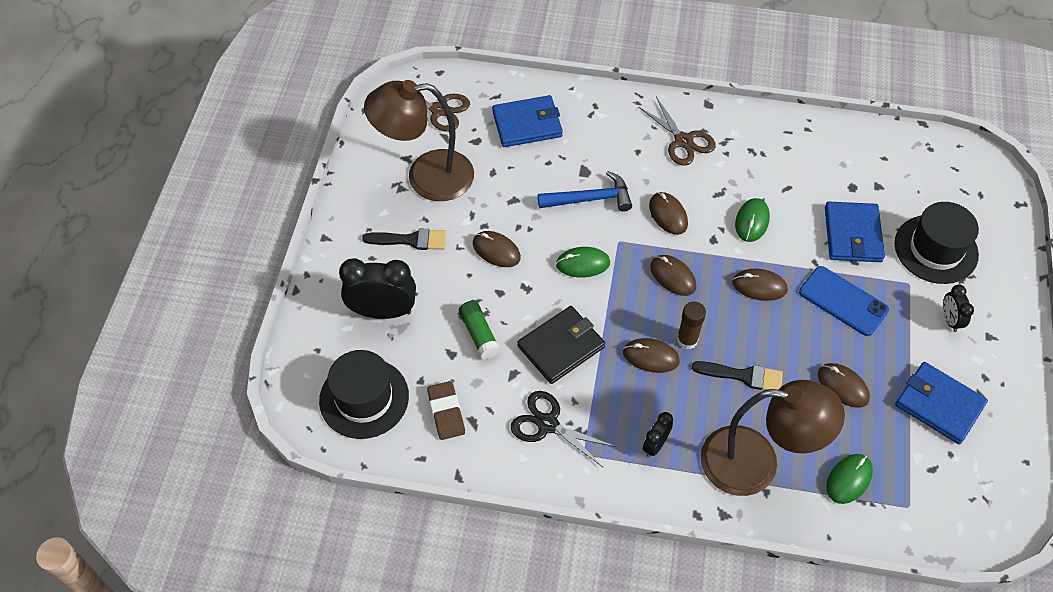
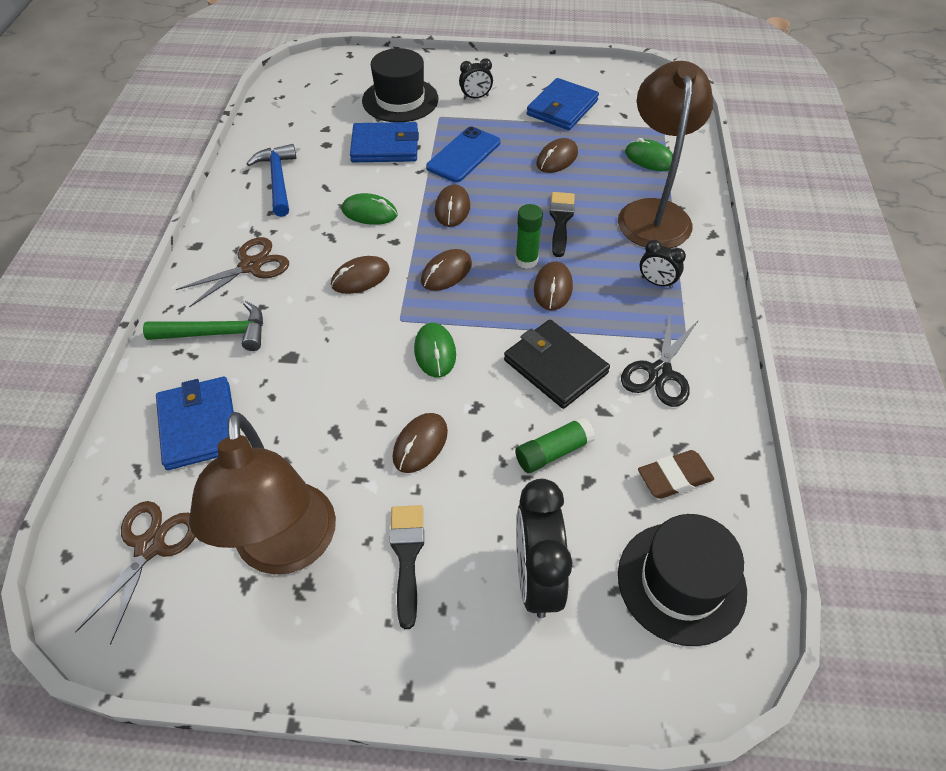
camera: 95 degrees left, 5 degrees down
blue hammer [538,171,632,212] -> blue hammer moved to [247,144,296,217]
brown glue stick [677,301,706,349] -> green glue stick [515,204,543,269]
none -> green hammer [143,301,263,351]

